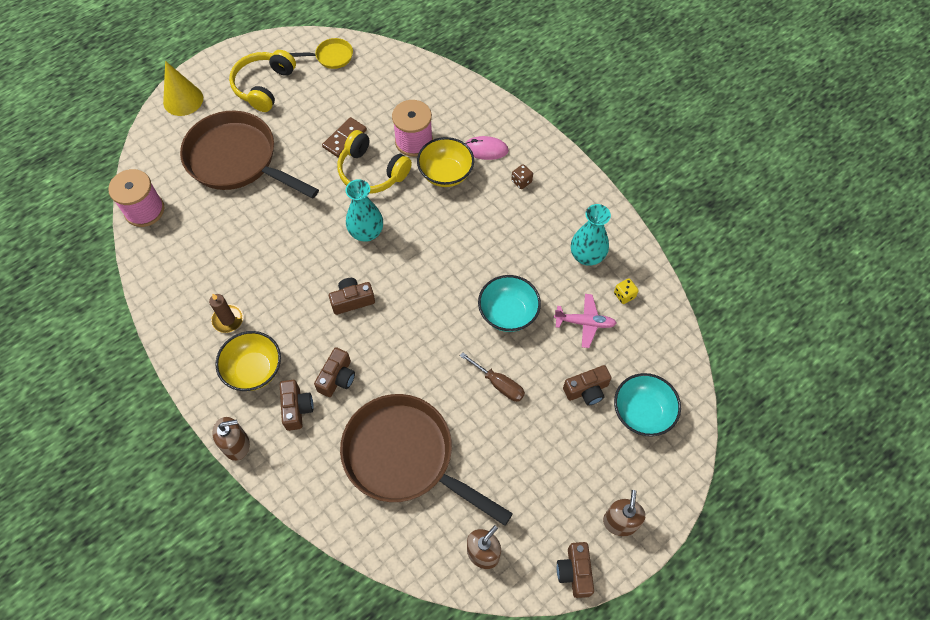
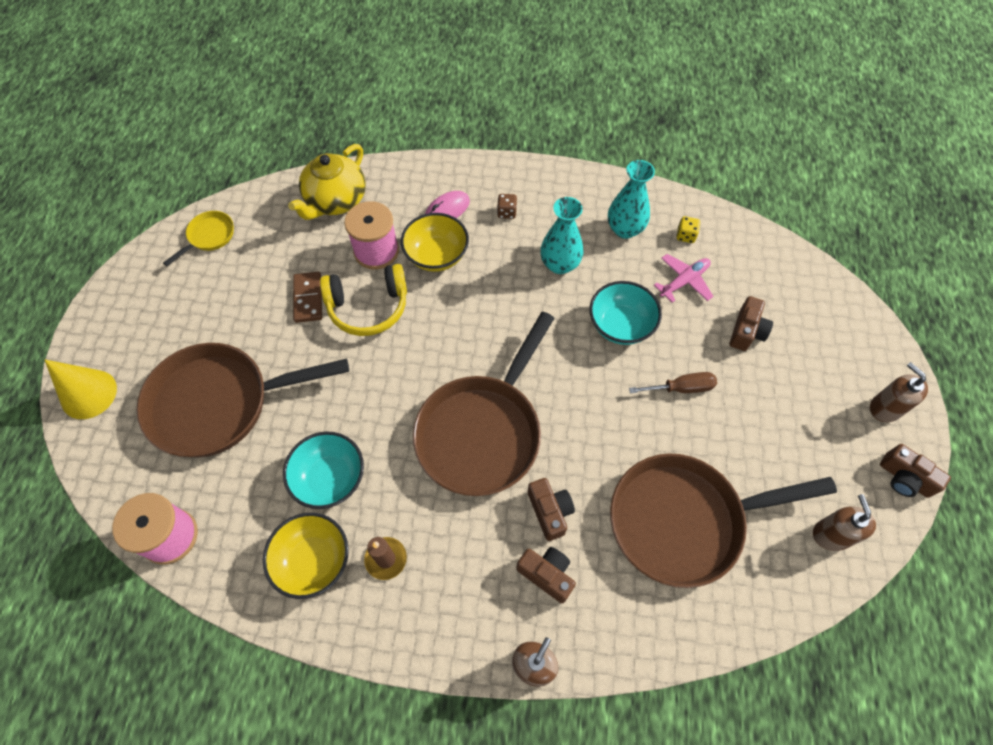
camera: 45 degrees left, 0 degrees up
yellow bowl [215,331,281,391] -> yellow bowl moved to [263,513,349,599]
yellow headphones [229,50,296,112] -> none
brown camera [329,278,375,315] -> brown pan [413,312,555,496]
turquoise vase [346,179,383,242] -> turquoise vase moved to [540,197,583,274]
turquoise bowl [614,373,681,437] -> turquoise bowl moved to [283,432,364,509]
none -> yellow teapot [288,144,366,220]

